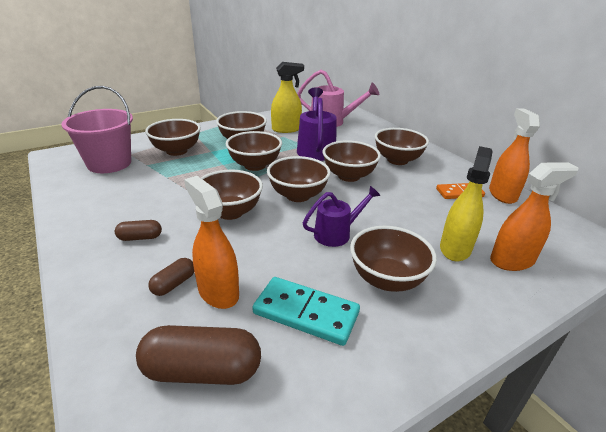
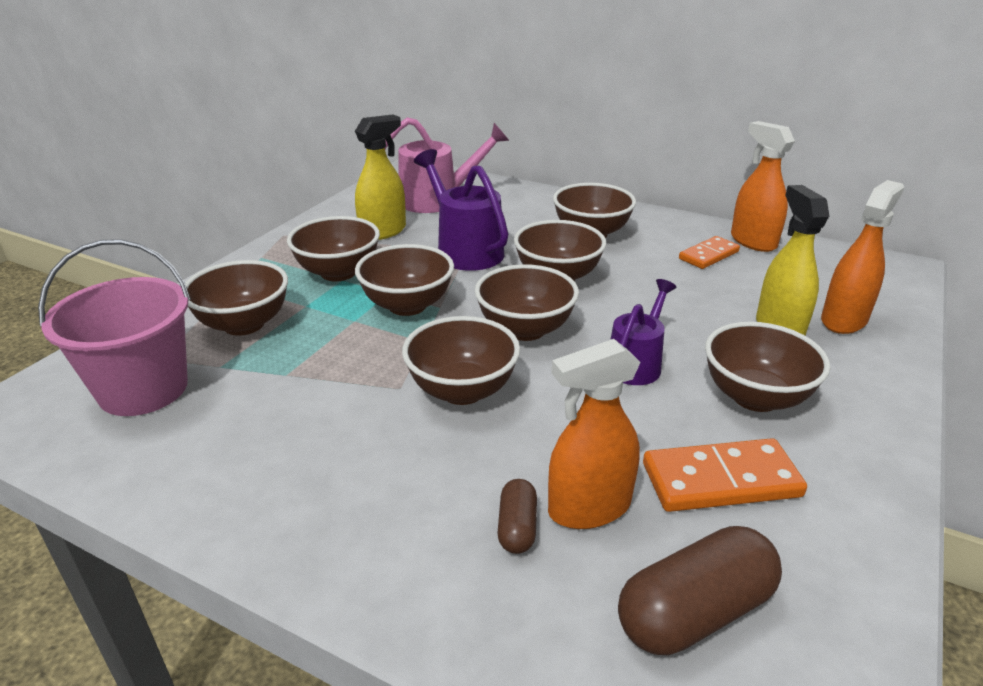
camera: 30 degrees left, 0 degrees up
brown capsule [115,220,162,241] -> none
orange spray bottle [184,176,239,309] -> orange spray bottle turned 45 degrees counterclockwise [548,339,641,529]
turquoise domino [252,277,360,346] -> orange domino [643,438,807,512]

